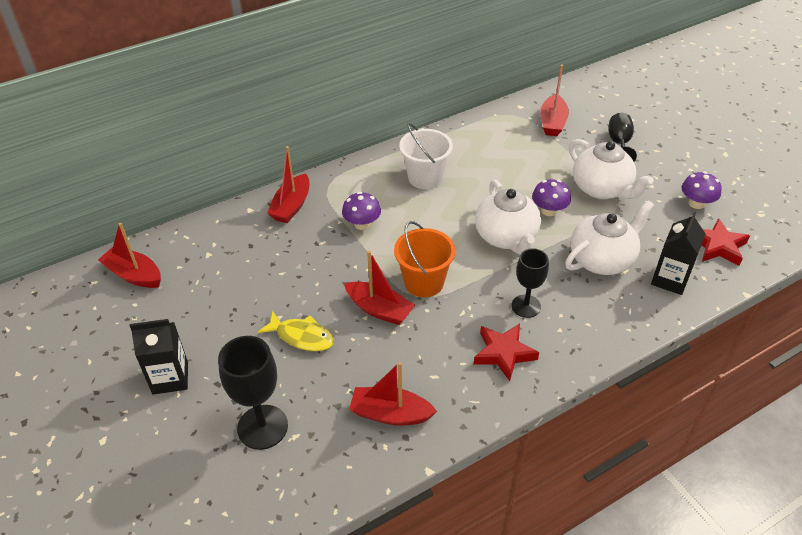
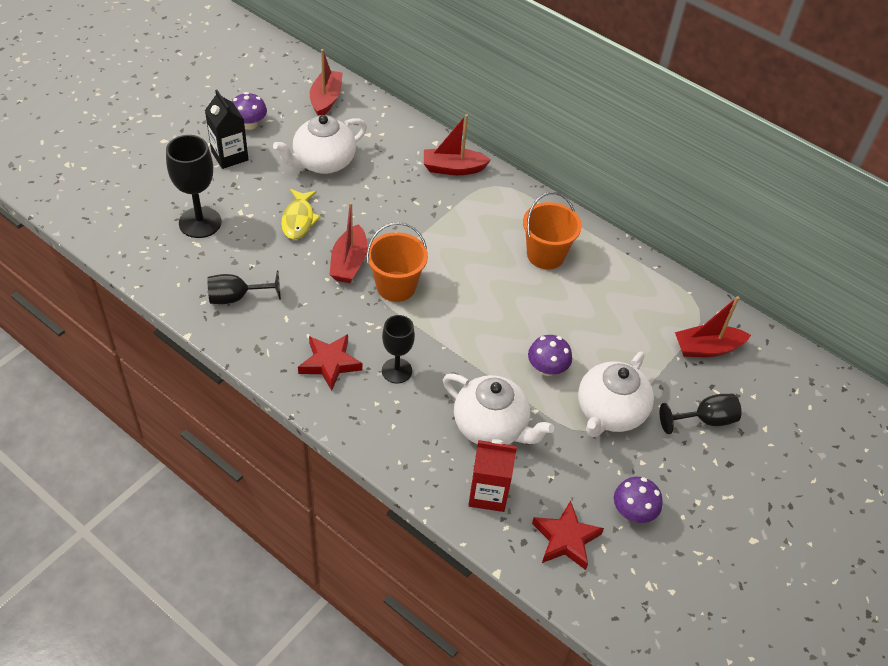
camera: 65 degrees right, 5 degrees up
purple mushroom [342,192,381,230] -> purple mushroom moved to [232,92,267,130]
red boat [349,362,437,426] -> black goblet [207,271,281,304]
white bucket [399,123,453,189] -> orange bucket [523,192,582,269]
white teapot [475,180,541,255] -> white teapot moved to [273,115,367,174]
black carton [651,212,705,295] -> red carton [468,439,517,512]

